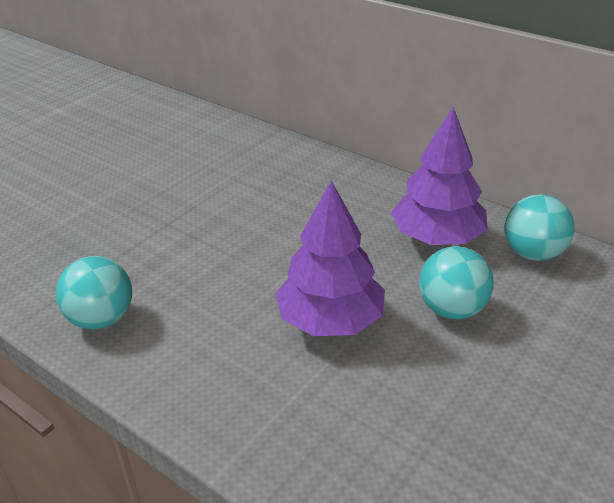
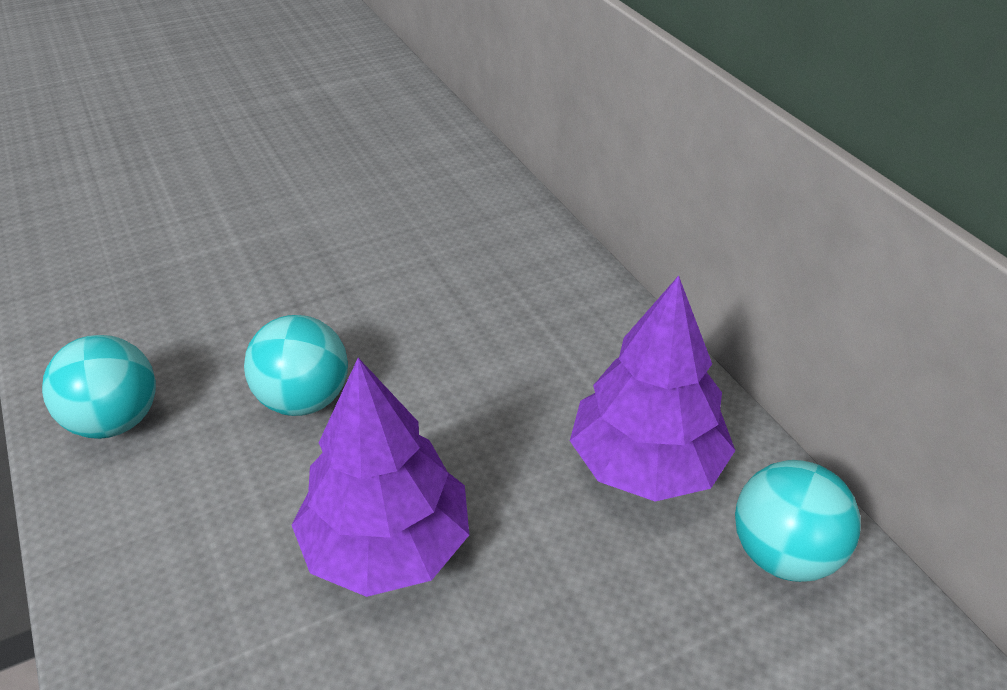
camera: 25 degrees right, 5 degrees up
turquoise ball [419,246,494,319] -> turquoise ball moved to [244,315,348,416]

